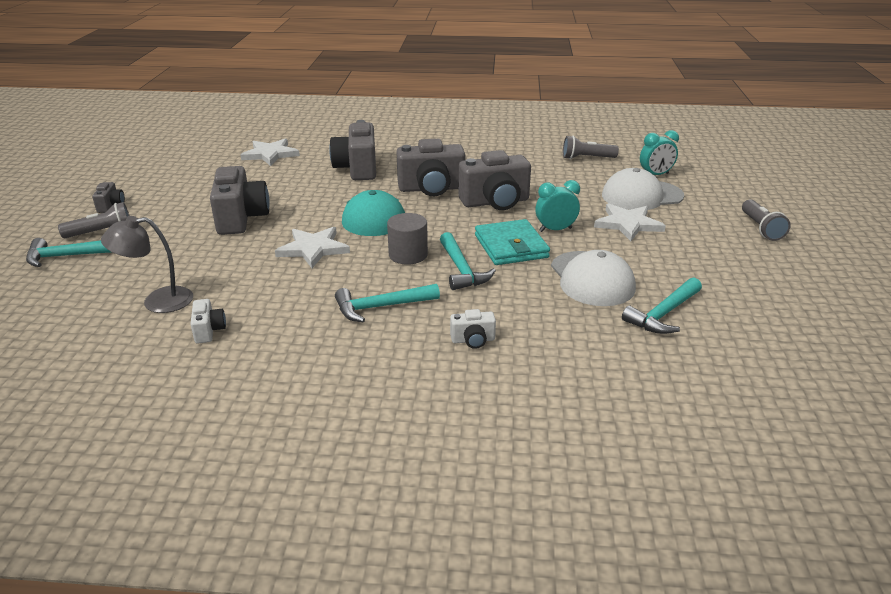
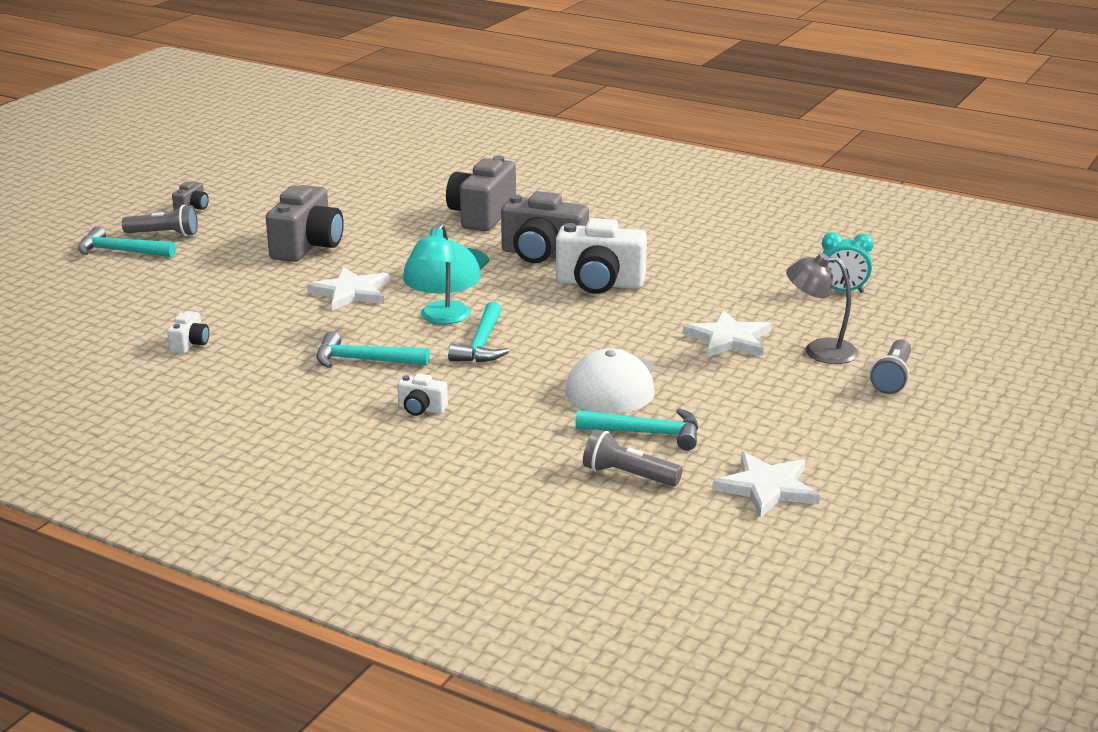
camera: 25 degrees right, 5 degrees down
grey lamp [101,216,193,313] -> grey lamp moved to [786,253,858,364]
white star [240,138,300,166] -> white star moved to [712,452,820,518]
grey cylinder [387,213,428,265] -> turquoise lamp [410,224,471,324]
grey camera [458,150,531,210] -> white camera [556,218,647,294]
turquoise wallet [475,219,550,265] -> none
turquoise clock [535,180,580,232] -> none
grey flashlight [563,136,619,159] -> grey flashlight moved to [583,429,683,487]
white cap [602,168,684,210] -> none
turquoise hammer [622,278,702,334] -> turquoise hammer turned 150 degrees counterclockwise [575,408,698,450]

